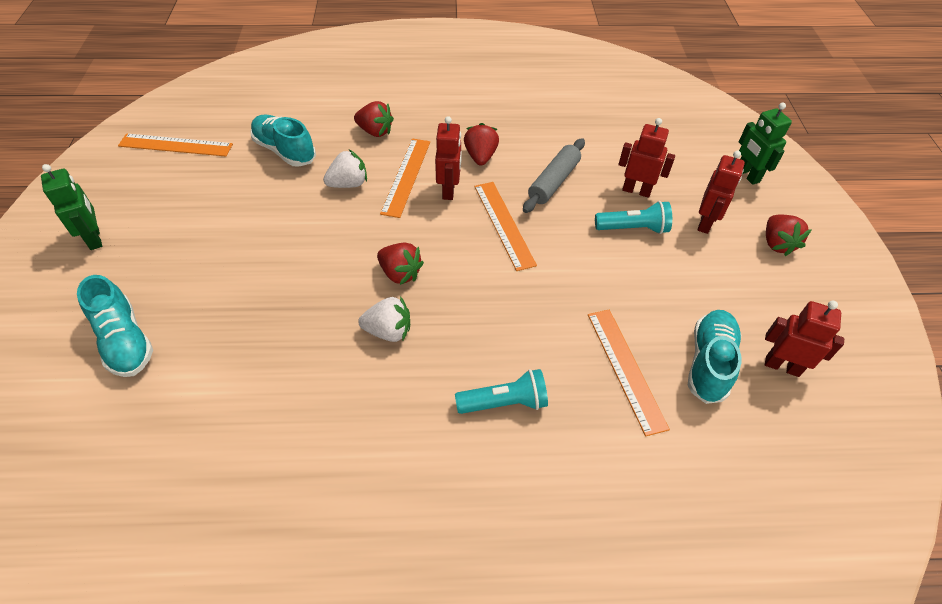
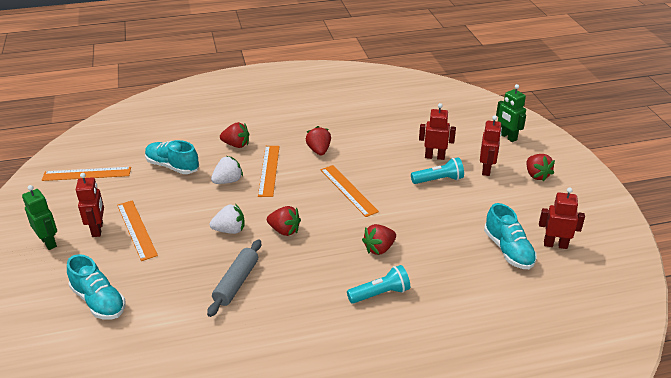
camera: 10 degrees left, 15 degrees down
white strawberry [358,296,410,342] -> white strawberry moved to [210,204,245,234]
red robot [435,116,462,200] -> red robot moved to [76,173,104,237]
grey rolling pin [523,138,585,213] -> grey rolling pin moved to [207,239,261,317]
orange ruler [588,310,670,436] -> orange ruler moved to [117,200,158,261]
turquoise shoe [688,310,742,404] -> turquoise shoe turned 150 degrees clockwise [484,203,537,269]
none -> red strawberry [362,224,396,255]

